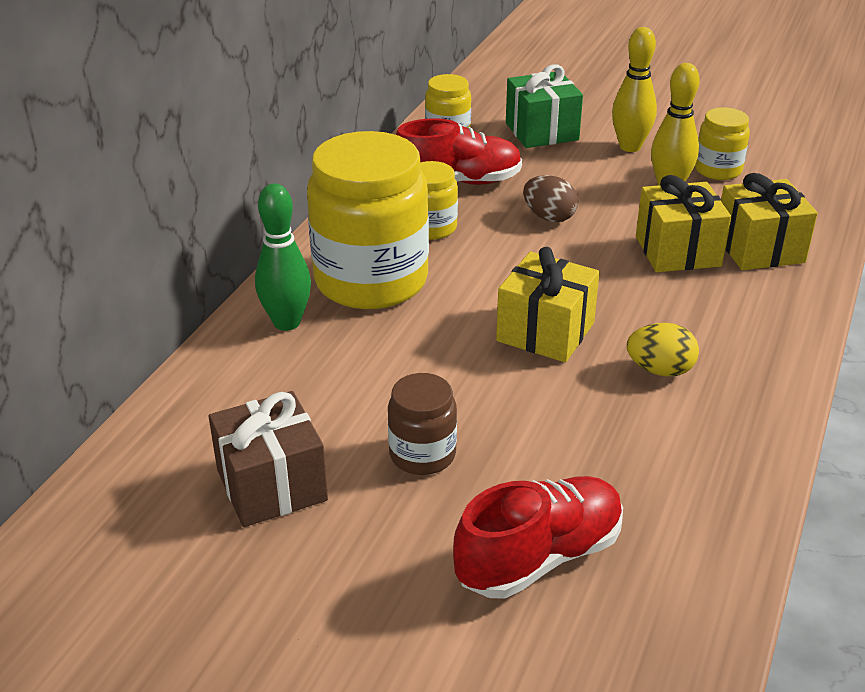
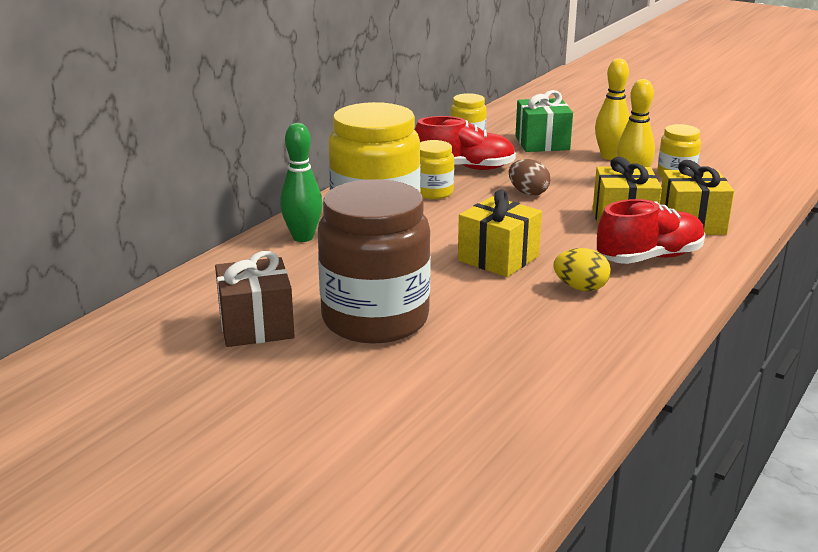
camera: 10 degrees right, 10 degrees down
brown jar [388,373,457,475] -> brown jar [318,179,431,344], size x2.07
red shoe [453,476,623,599] -> red shoe moved to [597,199,705,264]

